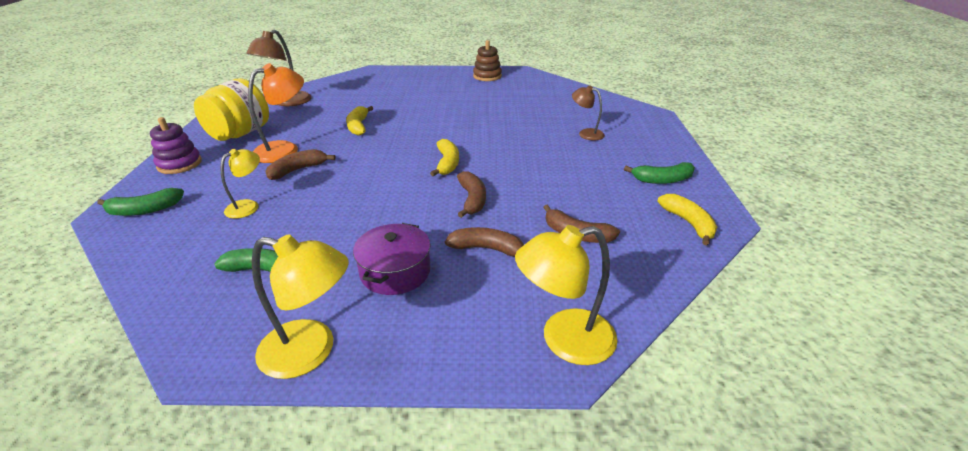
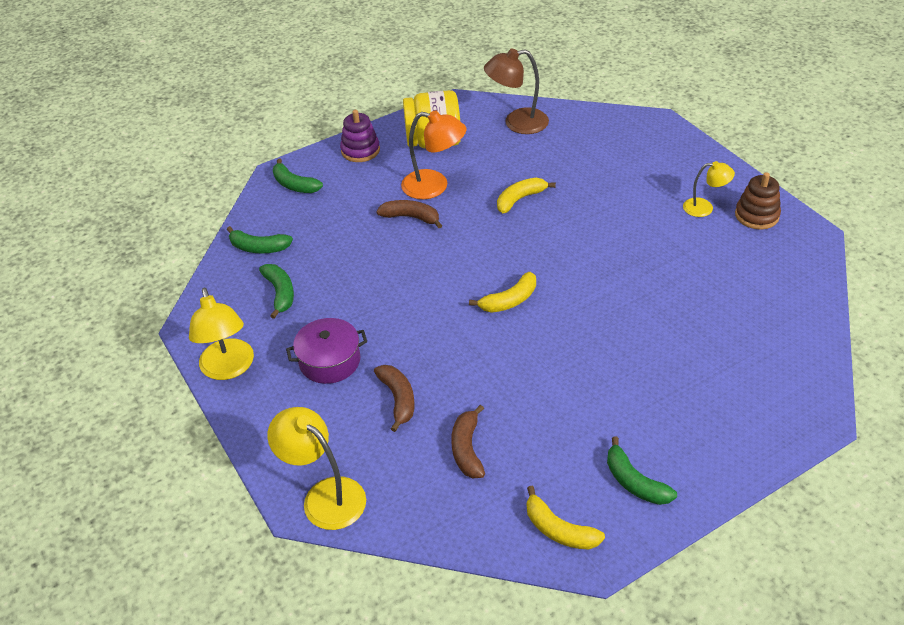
camera: 60 degrees right, 10 degrees up
yellow lamp [220,149,260,218] -> yellow lamp moved to [683,161,735,217]
brown banana [457,171,486,218] -> none
brown lamp [572,85,605,141] -> none
yellow banana [657,194,717,245] -> yellow banana turned 90 degrees clockwise [527,486,605,550]
none -> green banana [227,226,293,253]

